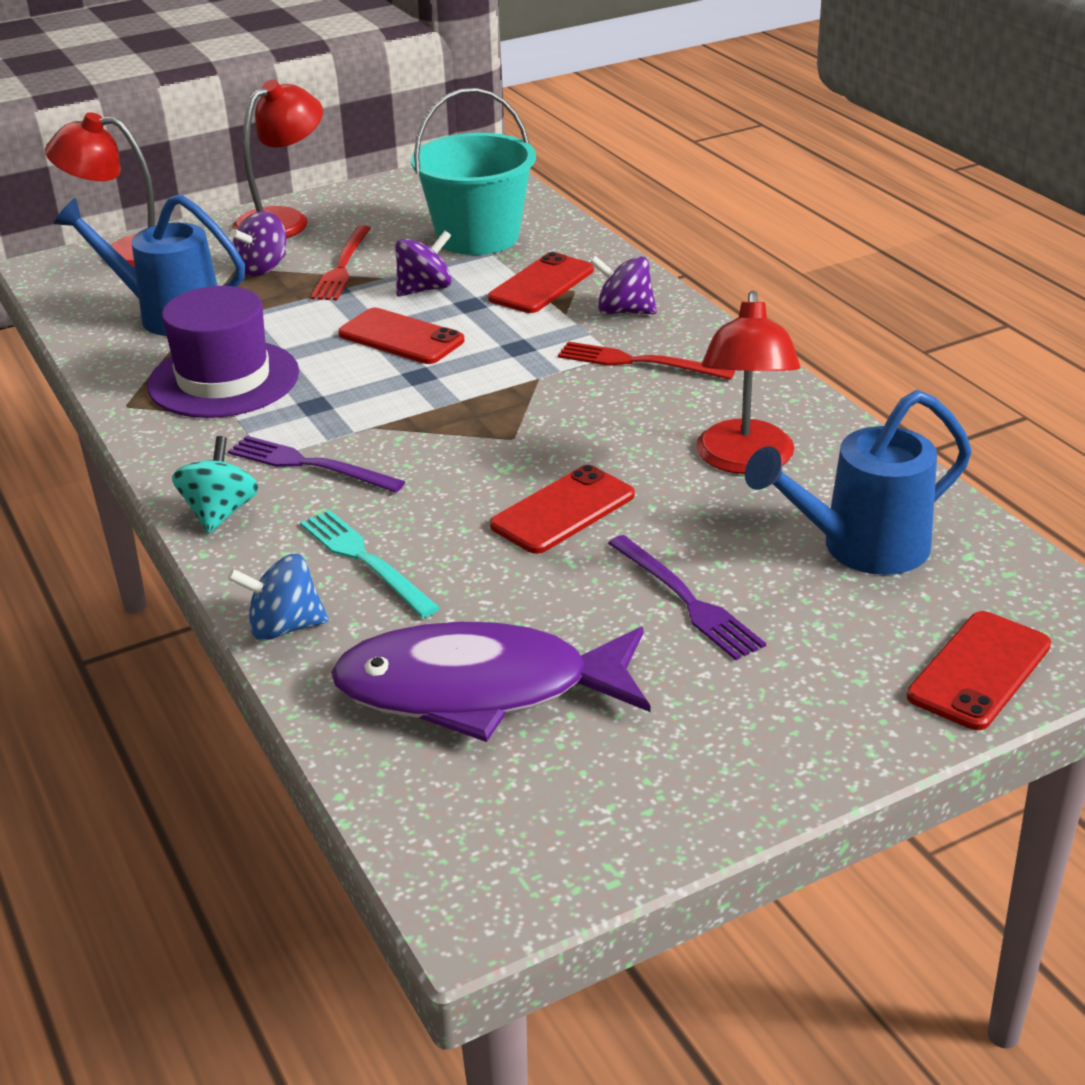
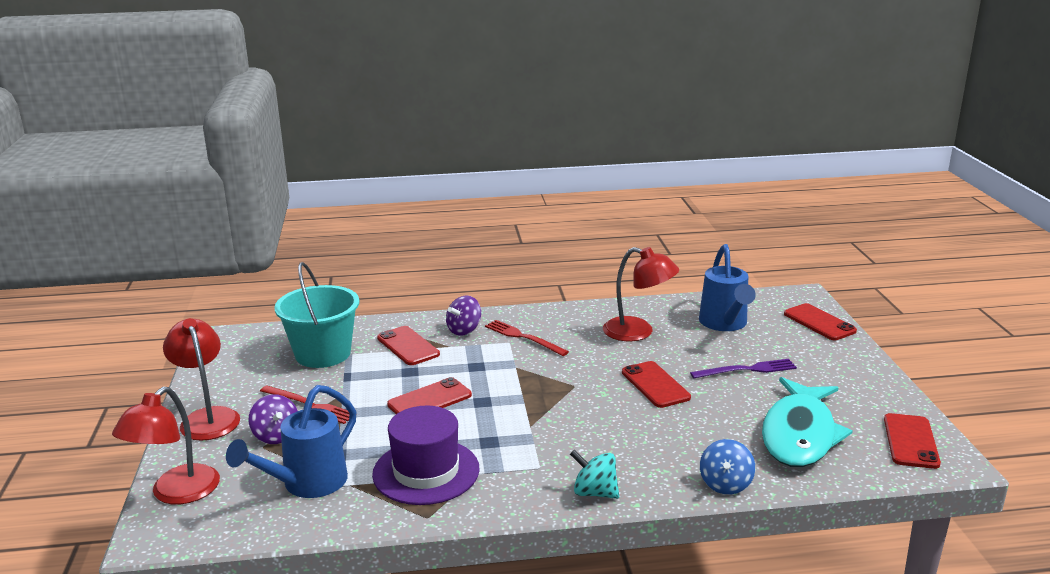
camera: 70 degrees left, 10 degrees down
purple fork [228,436,405,493] -> none
turquoise fork [300,510,440,618] -> none
purple fish [331,622,651,742] -> turquoise fish [762,377,853,467]
purple spinning top [395,231,451,297] -> none
red fork [558,342,736,380] -> red fork turned 90 degrees clockwise [485,320,569,356]
none -> red phone [884,413,941,469]

